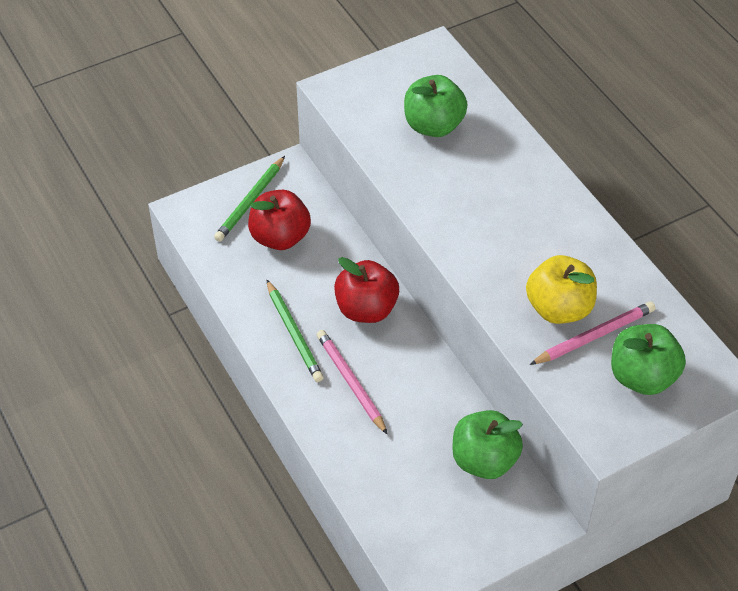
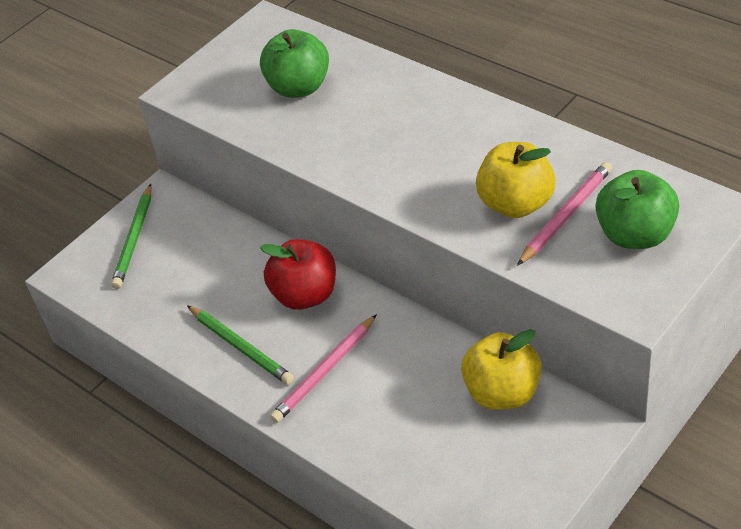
camera: 15 degrees left, 5 degrees down
red apple [248,190,311,250] -> none
pink pencil [317,330,388,435] -> pink pencil turned 90 degrees counterclockwise [270,314,377,423]
green apple [453,410,523,479] -> yellow apple [461,329,542,410]

